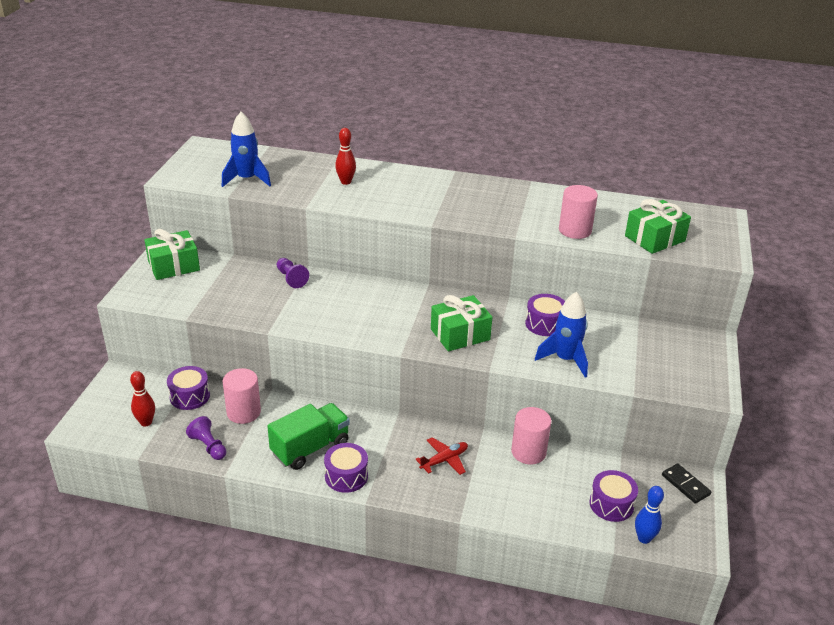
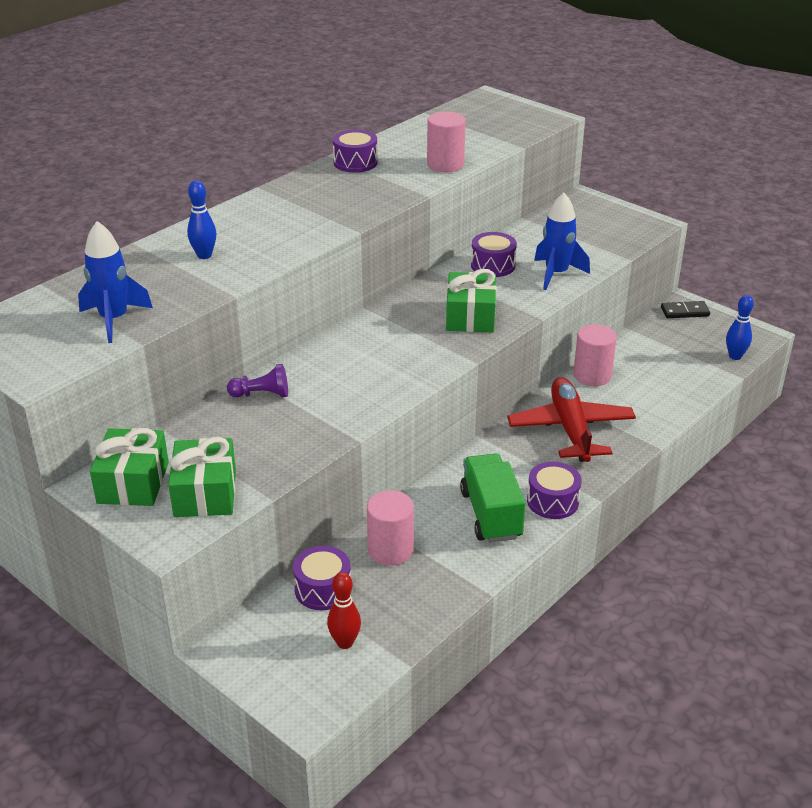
camera: 60 degrees left, 0 degrees up
purple pawn [186,416,226,460] -> none
red bowling pin [335,128,356,185] -> blue bowling pin [187,180,216,259]
red plane [415,437,468,475] -> red plane [507,377,636,462], size x1.96
purple drum [589,470,638,522] -> purple drum moved to [333,129,378,173]
green gift [625,199,691,254] -> green gift moved to [168,437,236,517]

